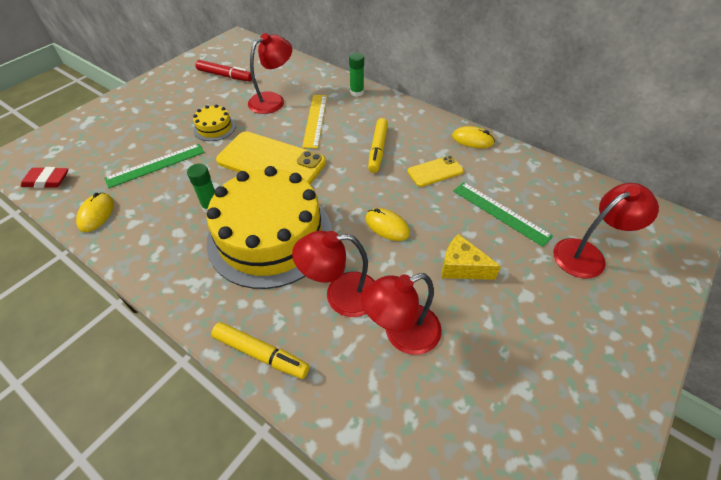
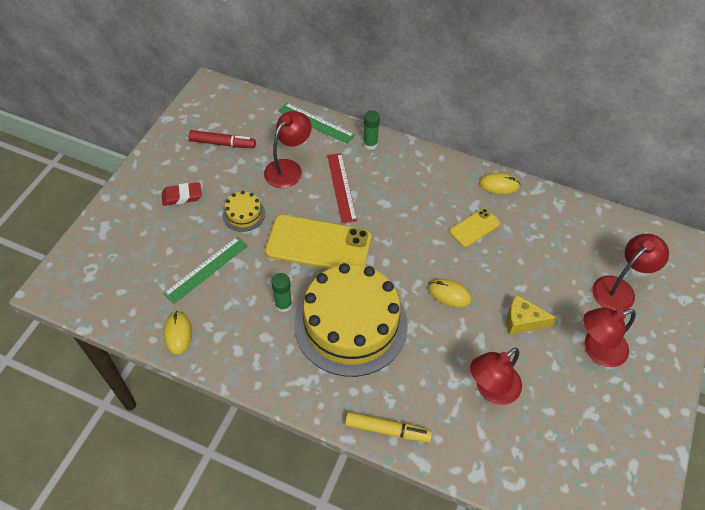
camera: 15 degrees left, 5 degrees up
red eraser [21,167,68,188] -> red eraser moved to [162,182,202,206]
red lamp [292,231,375,317] -> red lamp moved to [583,307,636,367]
yellow ruler [302,95,327,149] -> red ruler [327,153,357,223]
yellow marker [368,118,388,173] -> none
green ruler [453,182,553,247] -> green ruler moved to [278,103,355,144]

